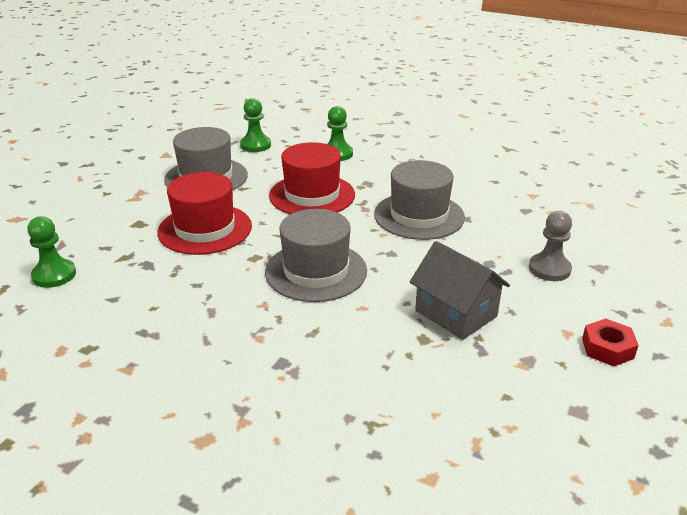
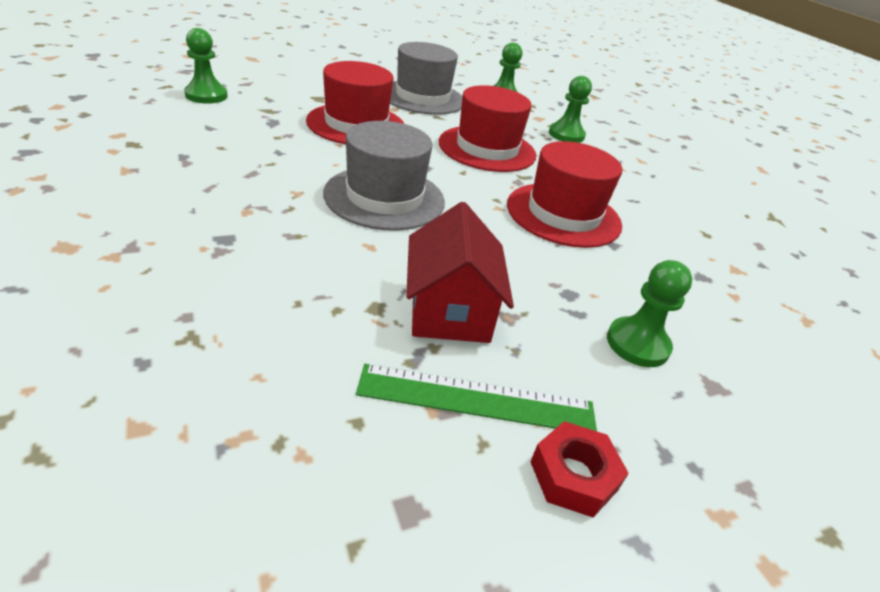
camera: 35 degrees right, 5 degrees up
grey hat [374,160,465,240] -> red hat [507,141,622,248]
grey house [410,241,510,340] -> red house [406,202,514,343]
grey pawn [529,211,572,281] -> green pawn [607,260,692,367]
none -> green ruler [356,364,597,431]

